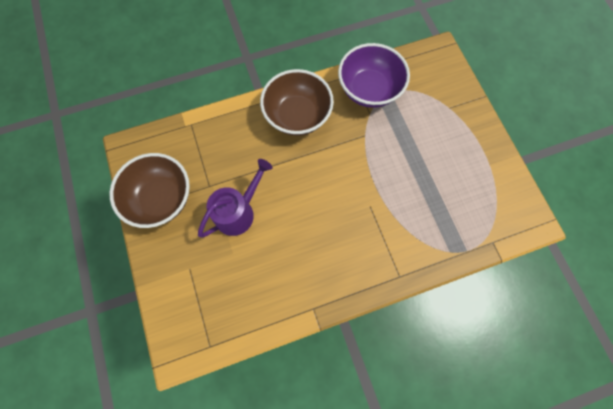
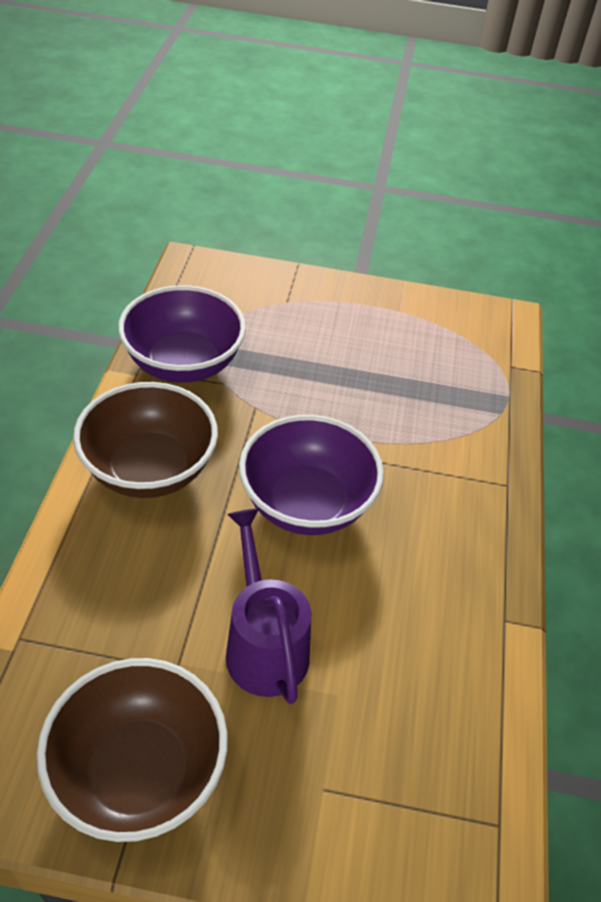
camera: 65 degrees left, 25 degrees down
none -> purple bowl [239,415,384,535]

